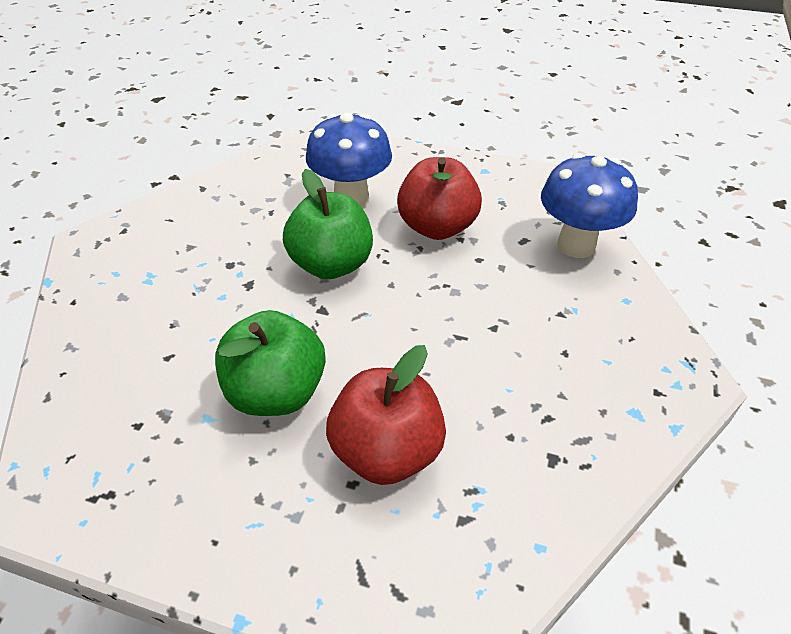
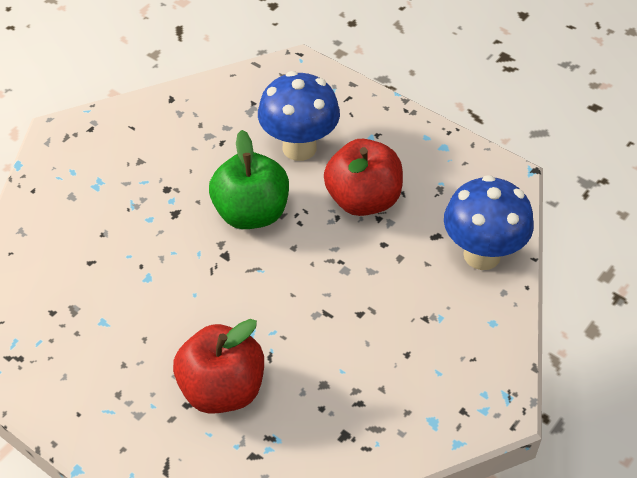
camera: 20 degrees right, 5 degrees up
green apple [215,310,326,416] -> none

